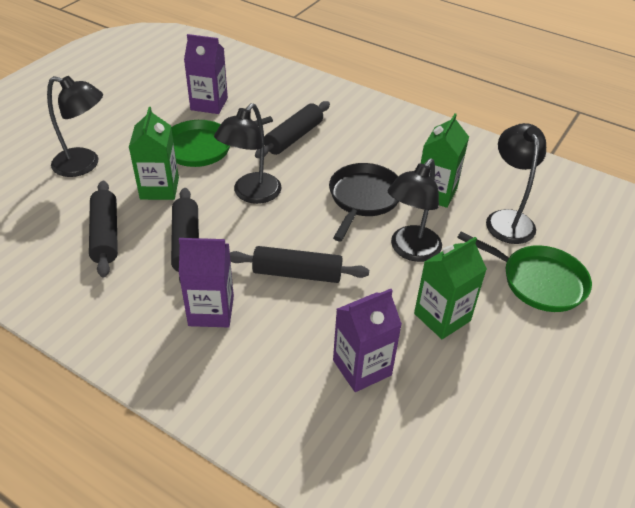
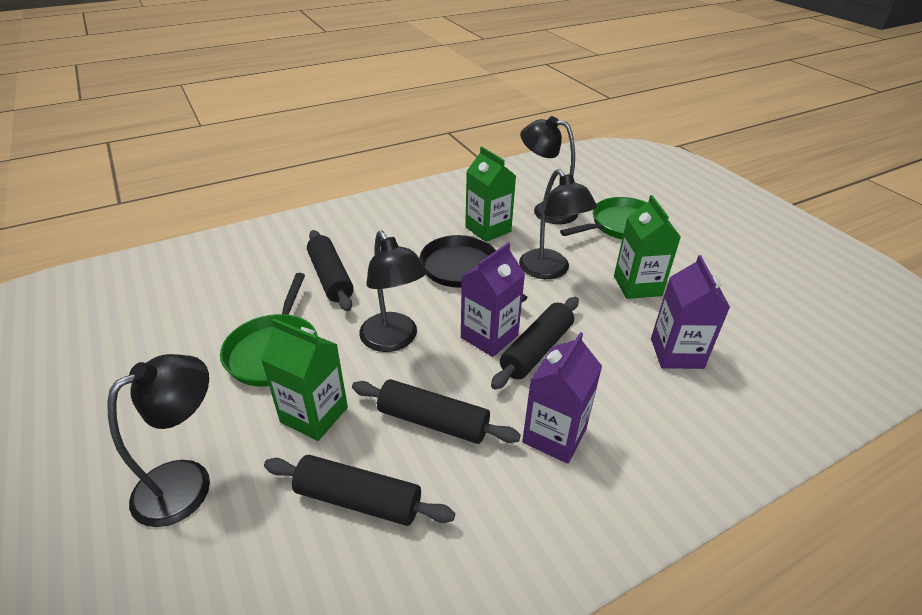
camera: 60 degrees left, 5 degrees down
purple carton [184,34,228,114] -> purple carton moved to [461,243,525,357]

